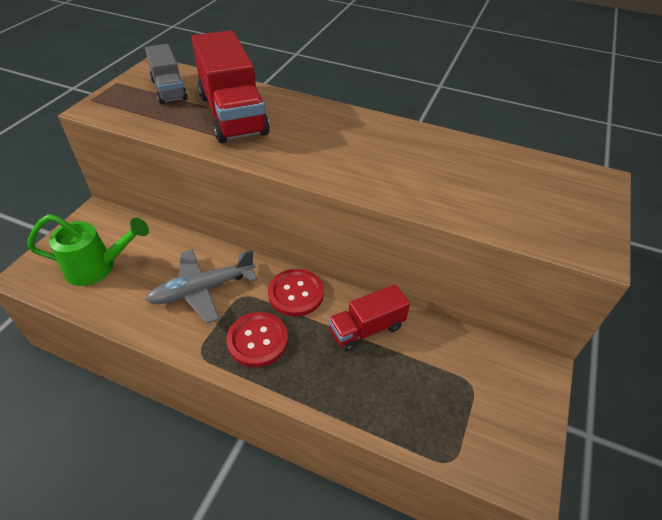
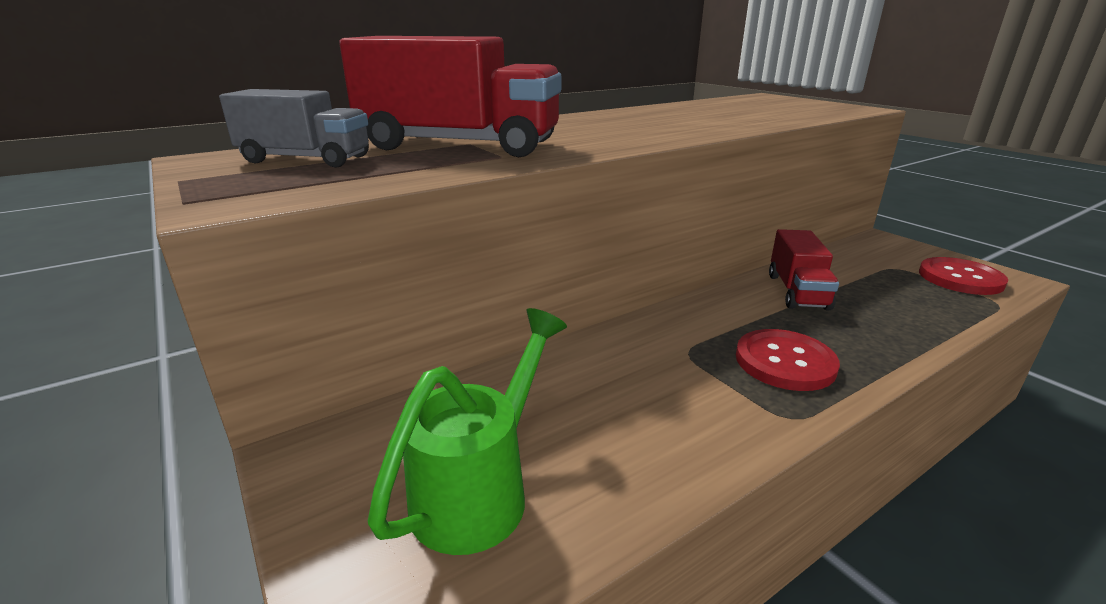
camera: 55 degrees left, 20 degrees down
grey plane [146,249,257,324] -> none
red button [268,269,324,316] -> red button moved to [919,257,1008,295]

